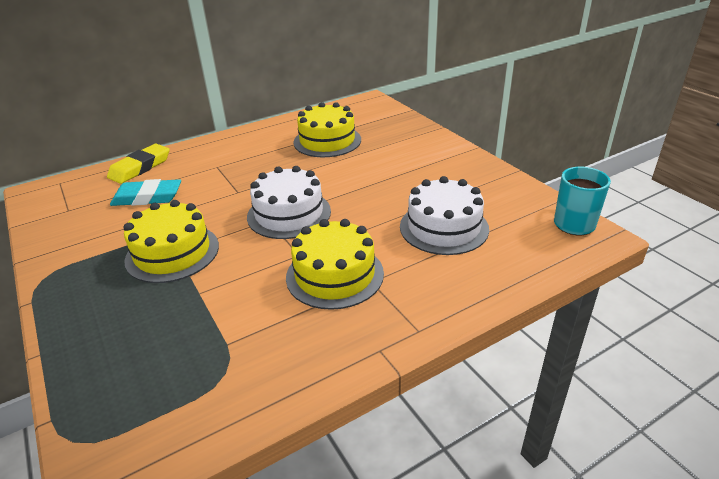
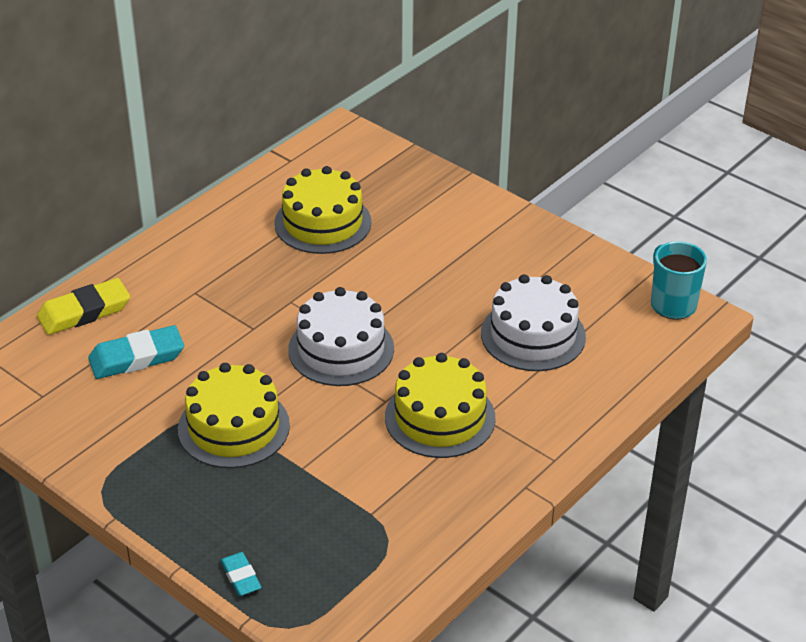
camera: 20 degrees left, 5 degrees up
yellow eraser [107,144,170,184] -> yellow eraser turned 45 degrees clockwise [37,278,130,335]
none -> turquoise eraser [220,552,262,596]

